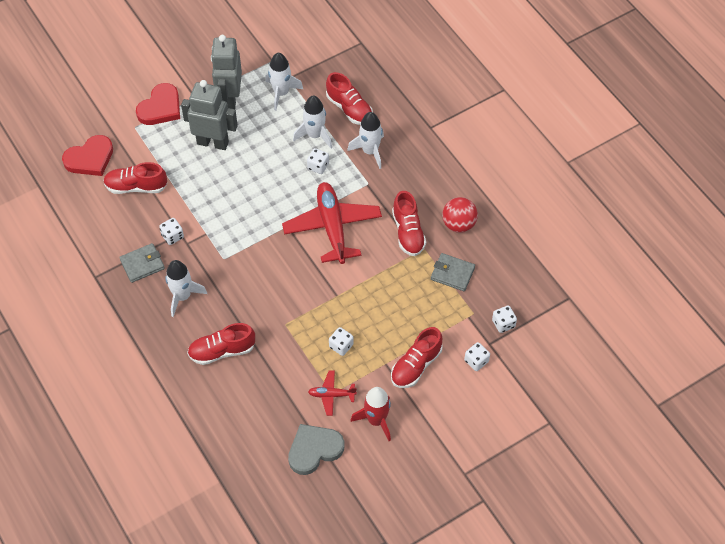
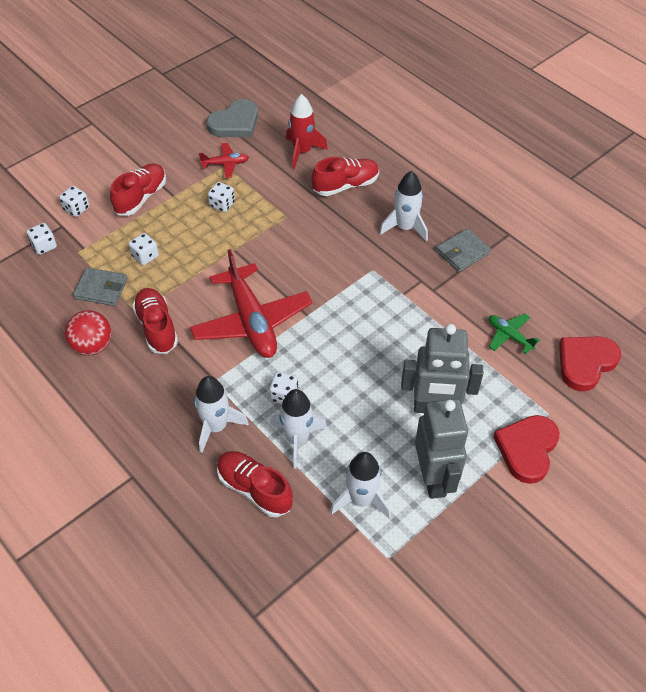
camera: 170 degrees right, 5 degrees down
red shoe [103,162,167,194] -> green plane [489,313,540,354]
white dice [159,218,184,245] -> white dice moved to [129,233,159,265]
red rocket [351,387,391,441] -> red rocket moved to [286,94,328,169]

